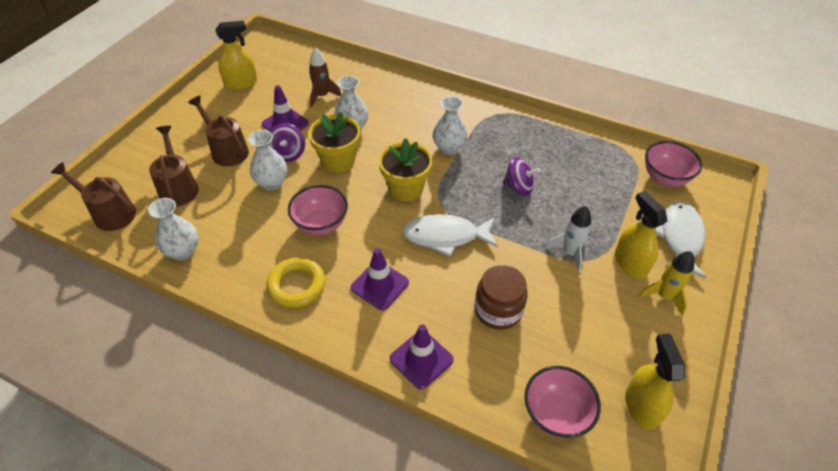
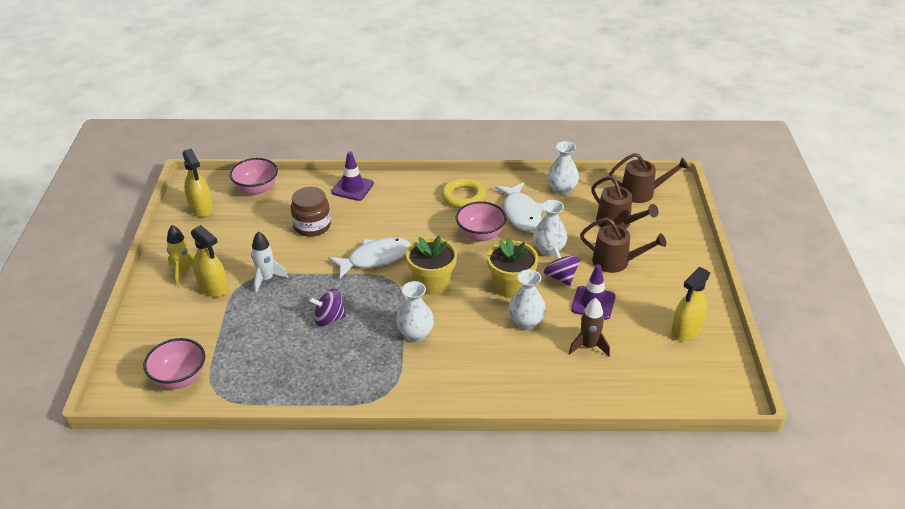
camera: 155 degrees right, 10 degrees down
purple traffic cone [351,248,409,310] -> none
white fish [655,201,706,279] -> white fish moved to [495,182,543,232]

